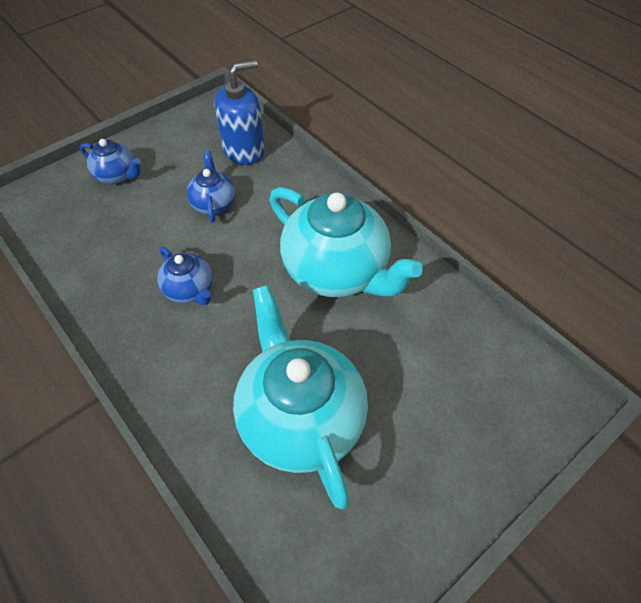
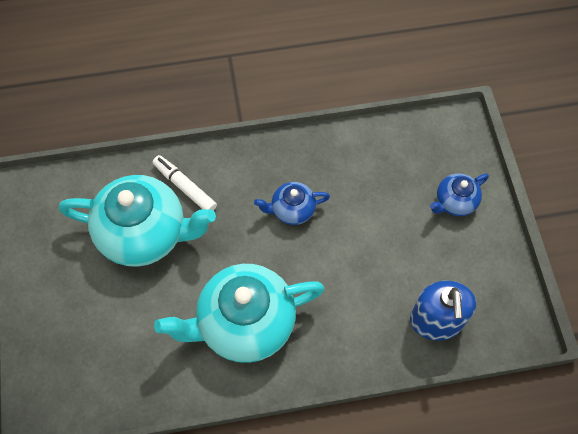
camera: 120 degrees right, 10 degrees up
blue teapot [187,150,236,223] -> none
none -> white marker [153,155,217,211]

